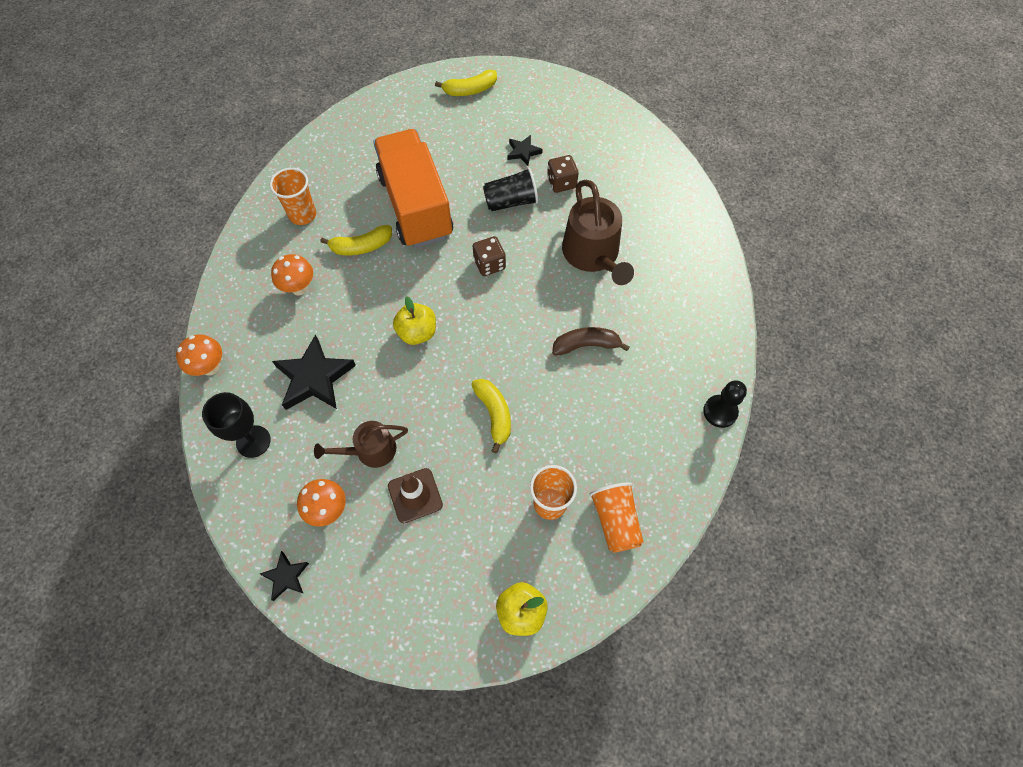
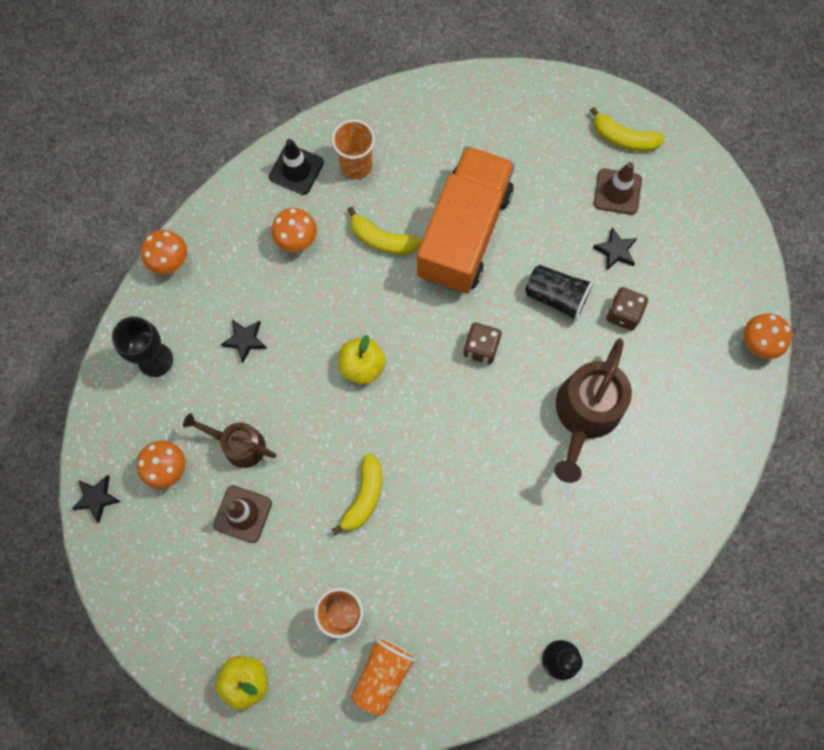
camera: 40 degrees right, 10 degrees up
black star [272,335,356,410] -> black star [221,320,267,363], size x0.52
brown banana [552,327,629,355] -> none
none -> black traffic cone [269,139,324,195]
none -> brown traffic cone [594,162,642,215]
none -> orange mushroom [744,313,792,359]

